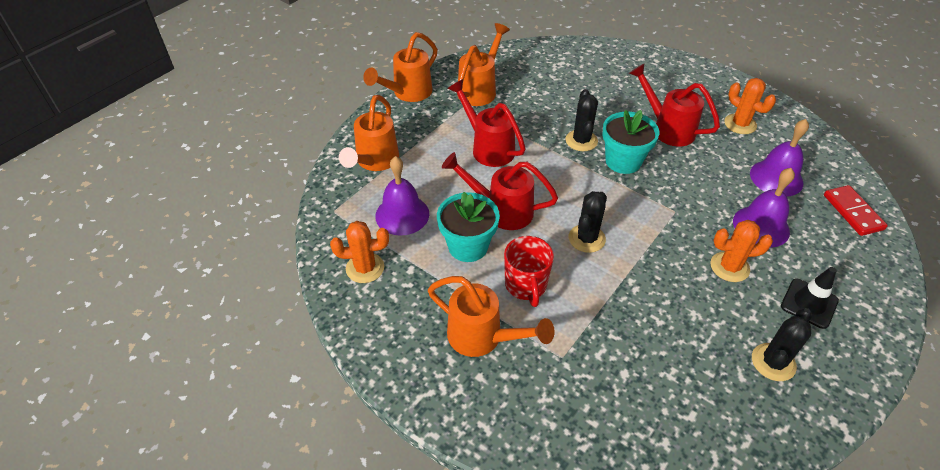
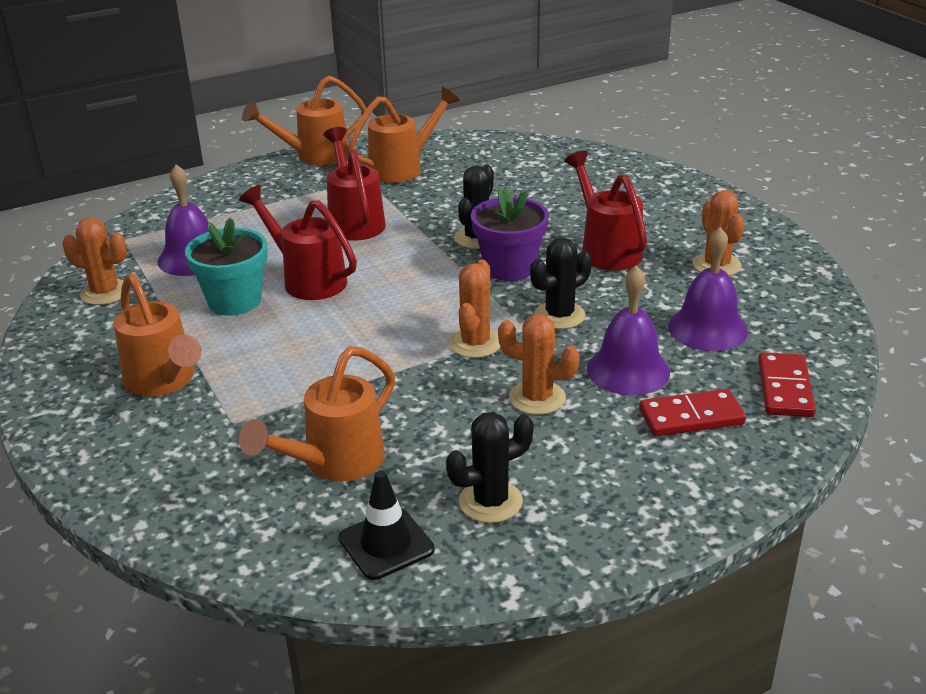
camera: 25 degrees right, 15 degrees down
orange watering can [339,95,399,171] -> orange watering can moved to [239,346,395,482]
red mug [504,236,554,307] -> none
black cactus [569,191,607,253] -> black cactus moved to [530,237,592,329]
turquoise flower pot [602,110,659,174] -> purple flower pot [471,187,549,281]
black traffic cone [781,267,839,329] -> black traffic cone moved to [339,470,434,580]
none -> orange cactus [449,260,501,358]
none -> red domino [639,389,746,436]

